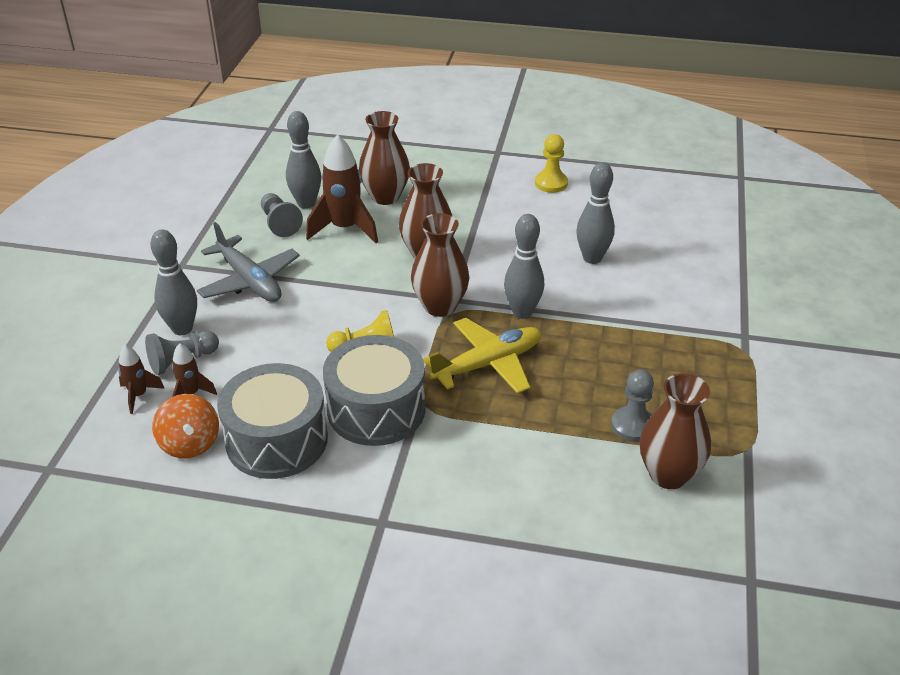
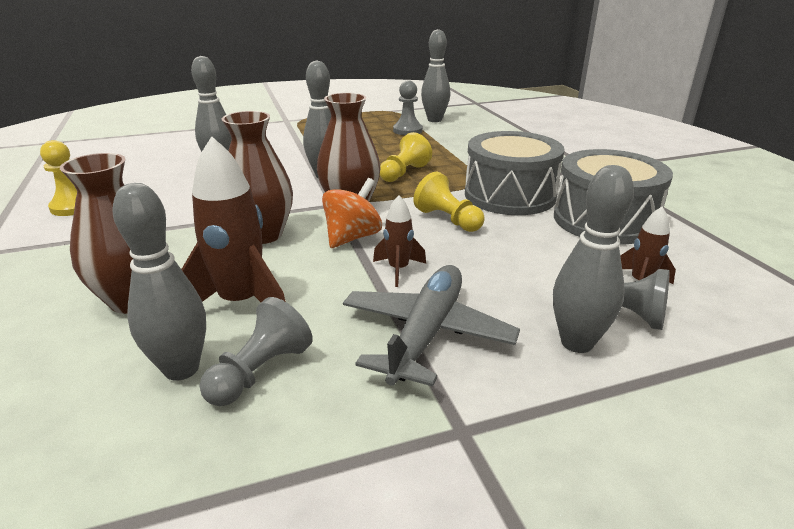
camera: 120 degrees left, 10 degrees down
brown rocket [118,345,165,414] -> brown rocket moved to [373,195,426,287]
orange spinning top [152,394,219,458] -> orange spinning top moved to [322,178,382,248]
yellow plane [423,318,542,394] -> yellow pawn [380,132,432,182]
brown vase [640,373,711,489] -> grey bowling pin [421,29,450,122]

